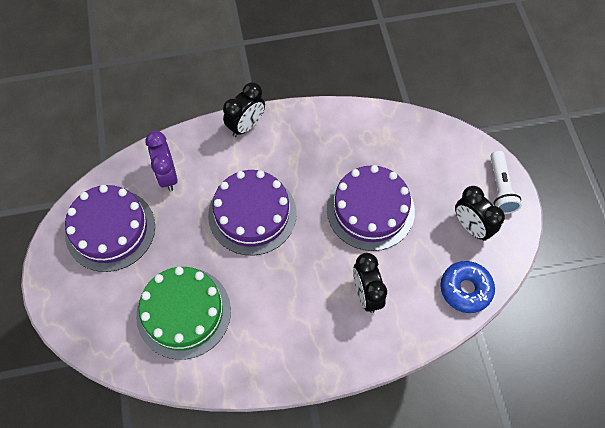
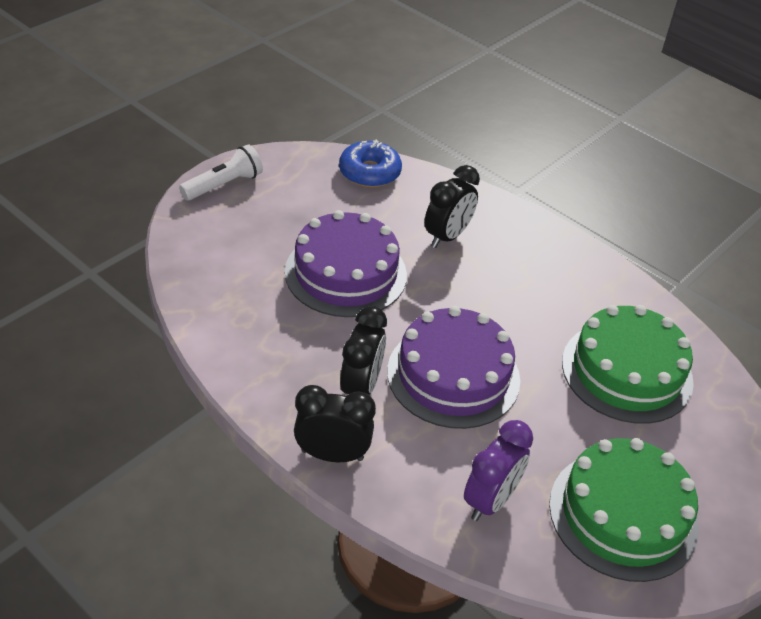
camera: 130 degrees left, 20 degrees down
purple cake [65,185,155,272] -> green cake [549,438,699,582]
black clock [455,186,505,241] -> black clock moved to [340,306,387,395]

